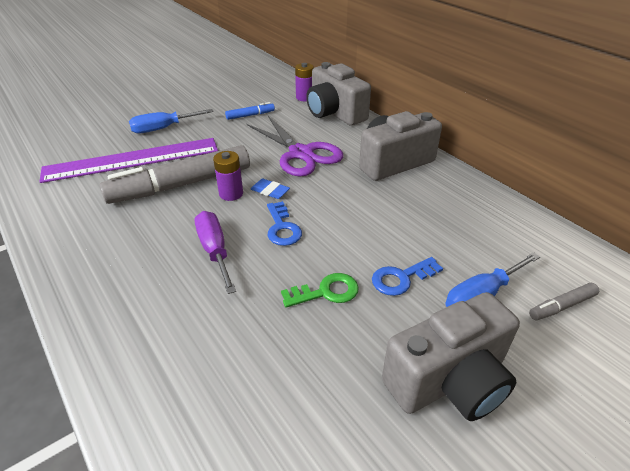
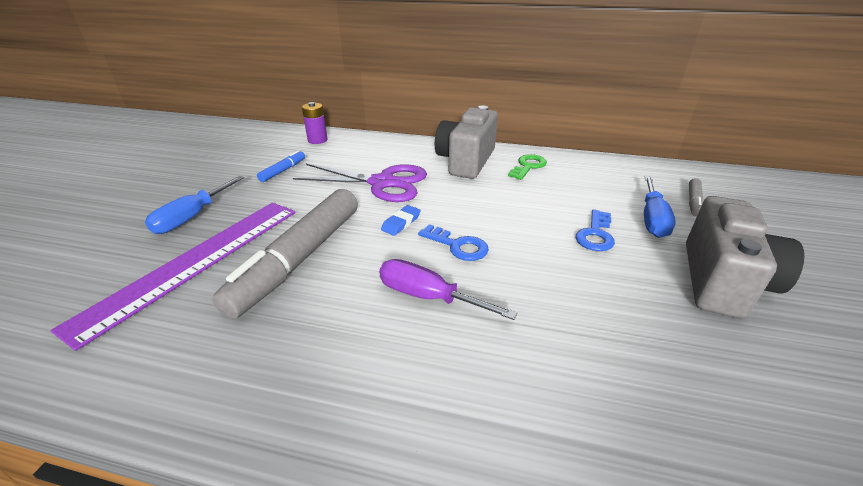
camera: 40 degrees left, 5 degrees down
purple battery [213,151,243,201] -> none
blue eraser [251,179,290,199] -> blue eraser turned 45 degrees counterclockwise [381,205,421,236]
green key [281,273,359,308] -> green key moved to [508,154,547,180]
grey camera [306,62,371,126] -> none

